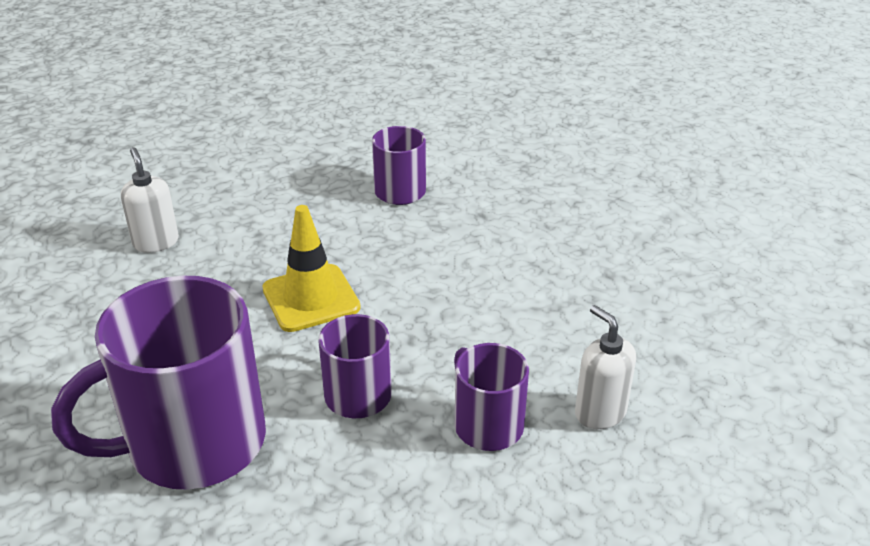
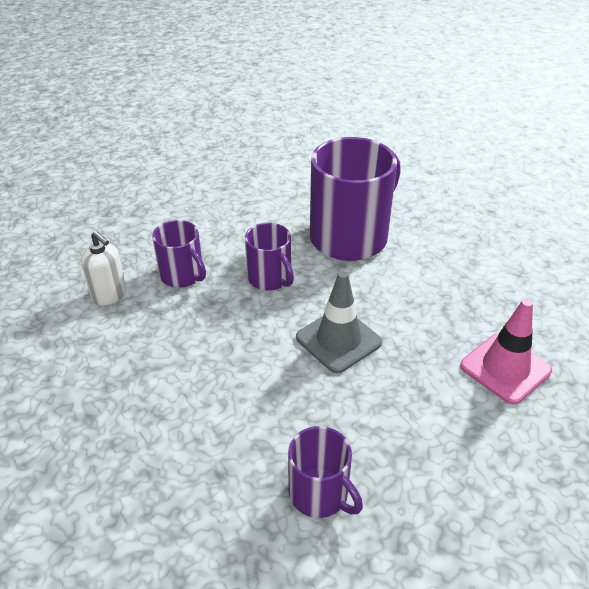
camera: 165 degrees right, 5 degrees up
white soap dispenser [121,147,179,253] -> pink traffic cone [460,299,552,405]
yellow traffic cone [263,205,361,332] -> grey traffic cone [296,271,382,373]

